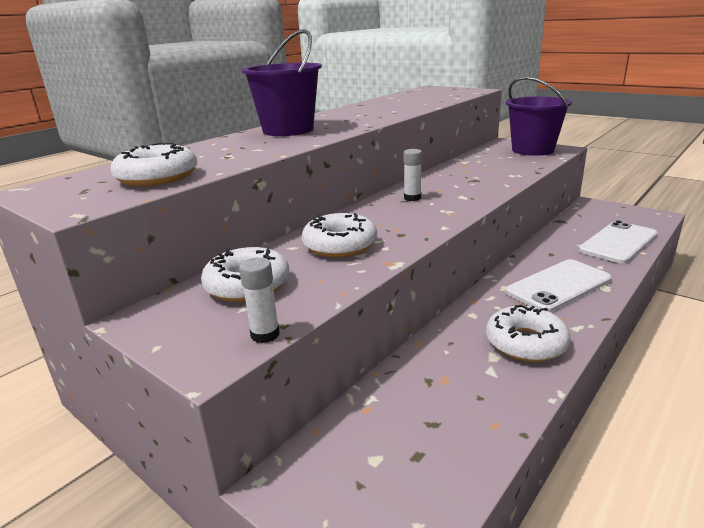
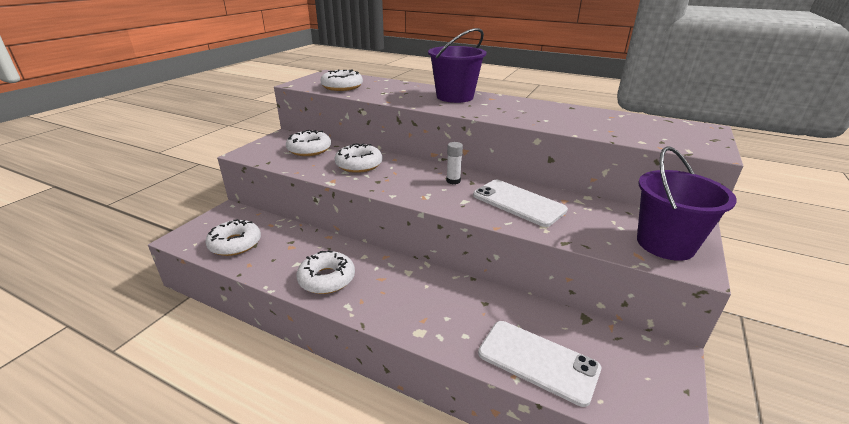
camera: 75 degrees right, 5 degrees up
white glue stick [239,257,280,343] -> none
white phone [505,259,612,312] -> white phone moved to [473,180,568,227]
none -> white donut [205,219,261,256]

